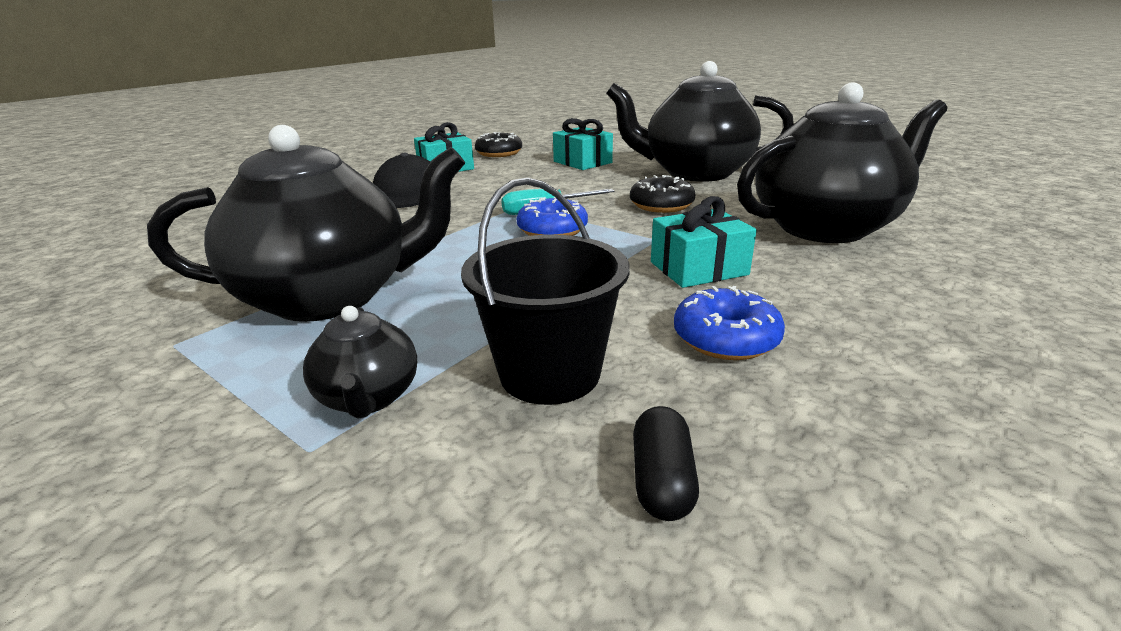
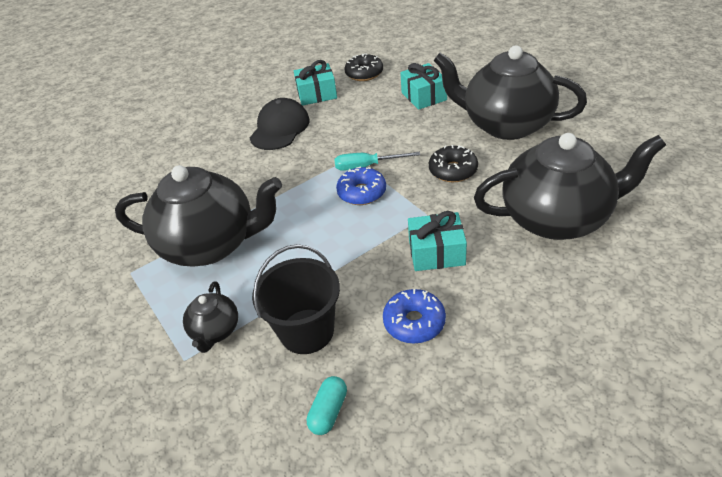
camera: 20 degrees right, 15 degrees up
black capsule [633,406,699,521] -> turquoise capsule [307,376,347,435]

